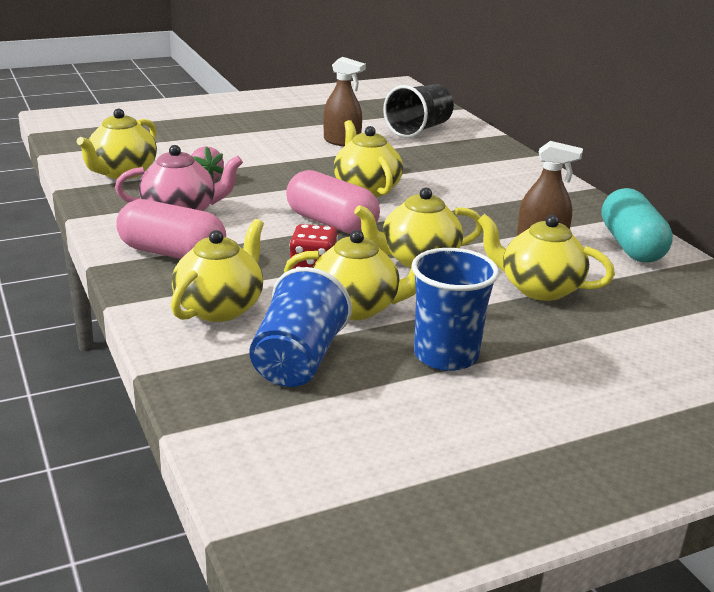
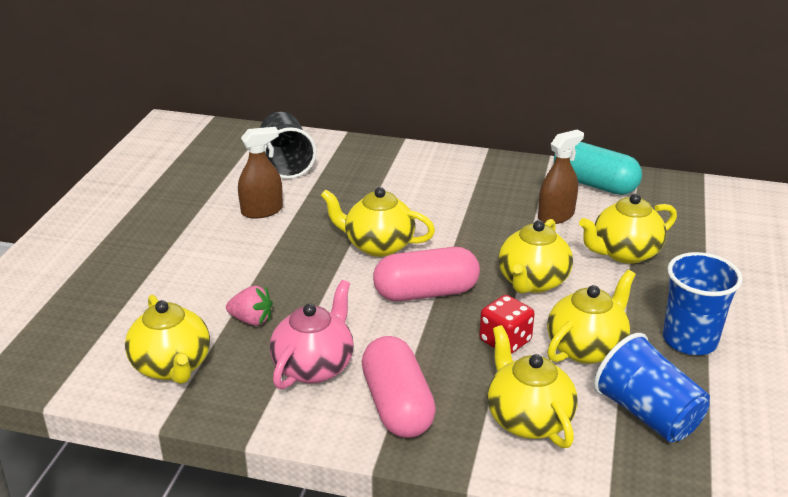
camera: 50 degrees left, 5 degrees up
pink capsule [116,199,226,259] -> pink capsule turned 75 degrees counterclockwise [362,336,436,438]

